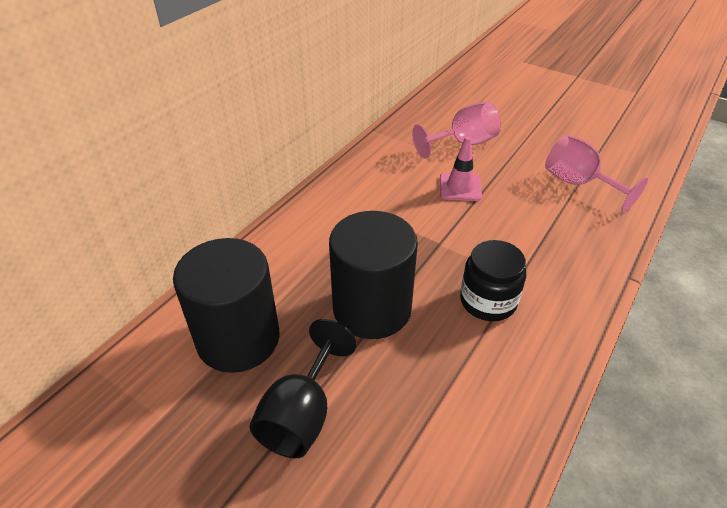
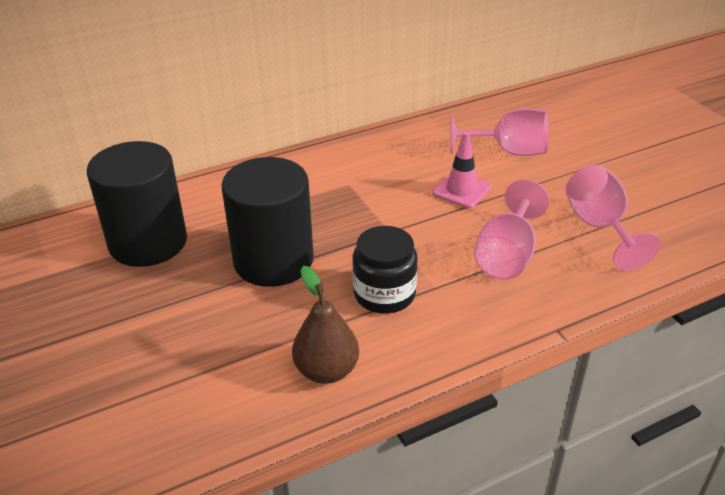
camera: 30 degrees right, 5 degrees down
black goblet [249,319,357,459] -> none
none -> brown pear [292,266,359,384]
none -> pink goblet [474,179,550,280]

